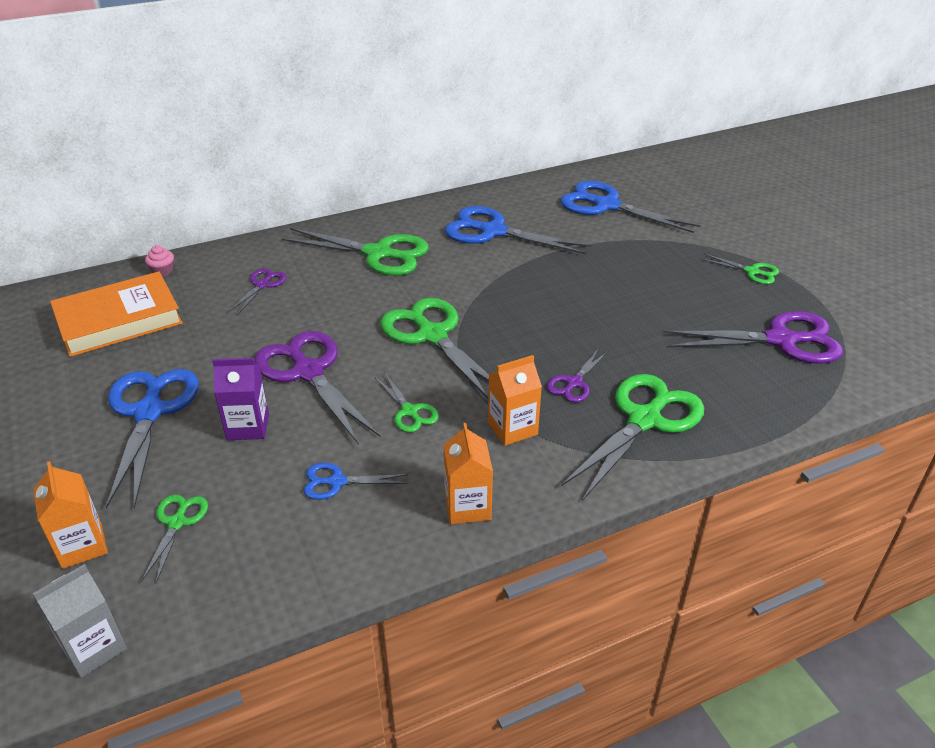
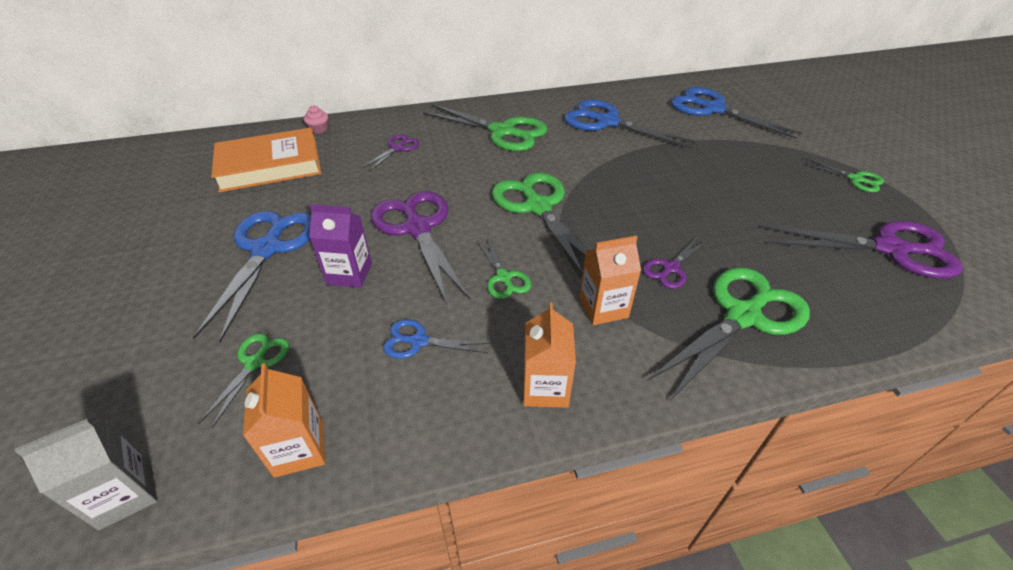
camera: 10 degrees right, 5 degrees up
orange carton [33,461,108,569] -> orange carton moved to [243,363,325,478]

